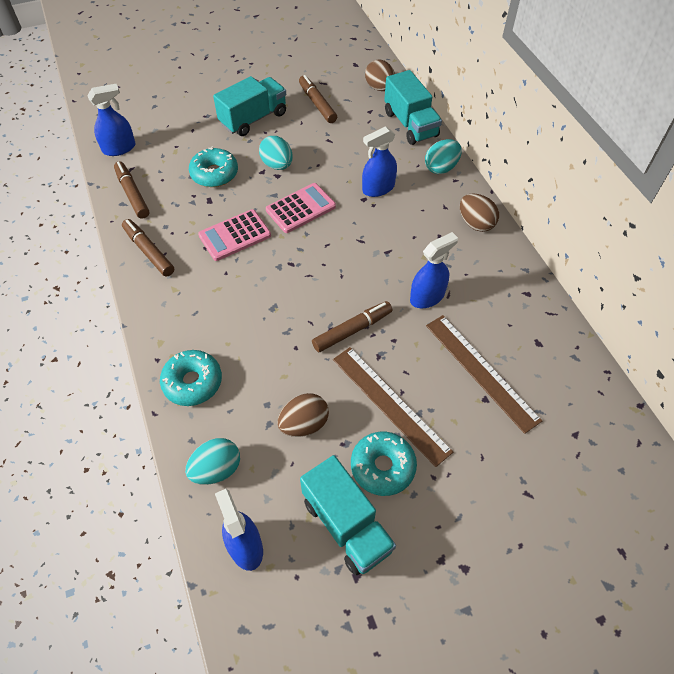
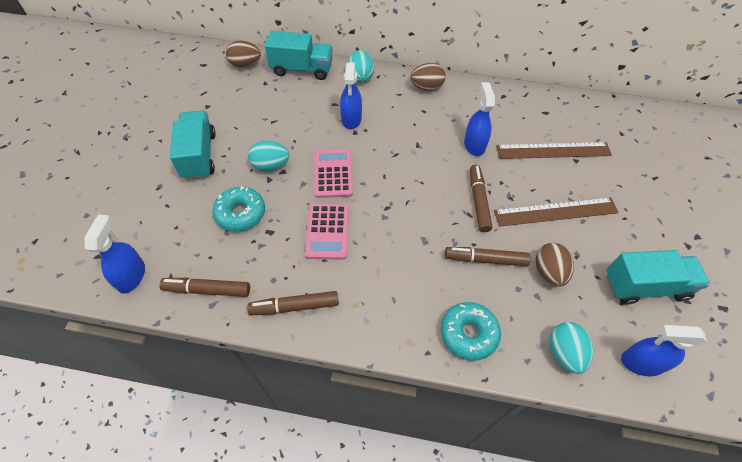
camera: 60 degrees left, 0 degrees up
brown marker [299,75,337,123] -> brown marker moved to [445,247,531,266]
turquoise donut [351,432,417,496] -> none

